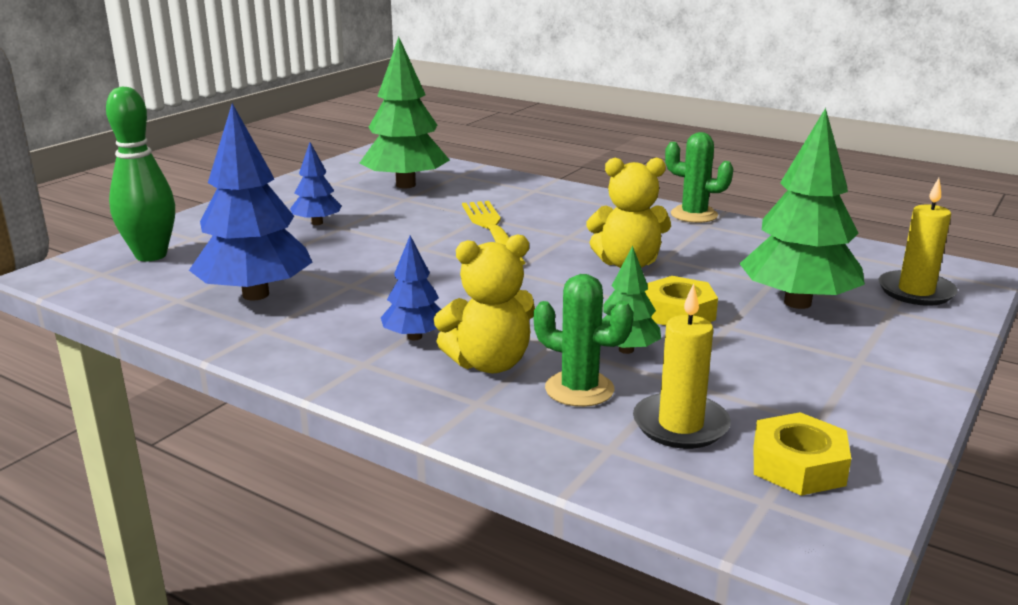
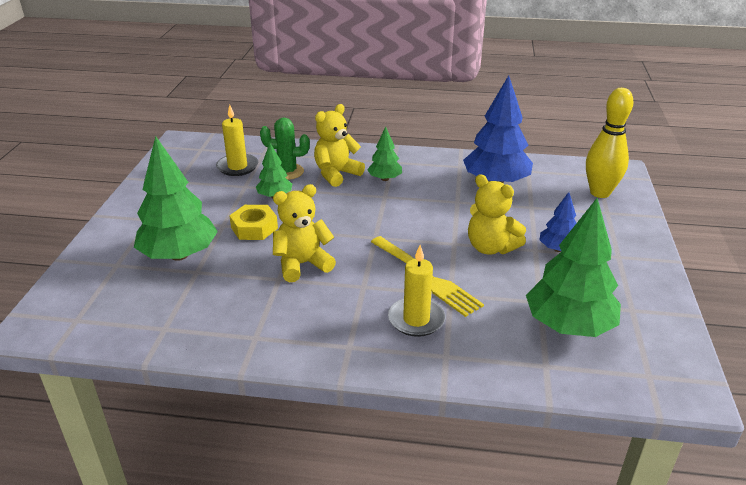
camera: 155 degrees right, 10 degrees up
green bowling pin [106,86,175,261] -> yellow bowling pin [586,88,633,198]
blue tree [381,236,441,340] -> green tree [367,127,402,181]
green cactus [665,132,733,223] -> none
yellow nut [753,412,851,496] -> none
yellow candle [879,178,958,306] -> yellow candle moved to [388,245,445,337]
none -> yellow teddy bear [468,174,526,255]

